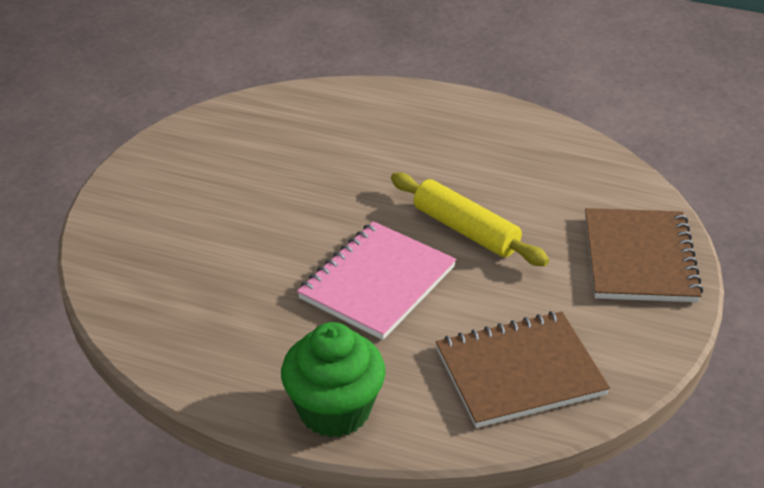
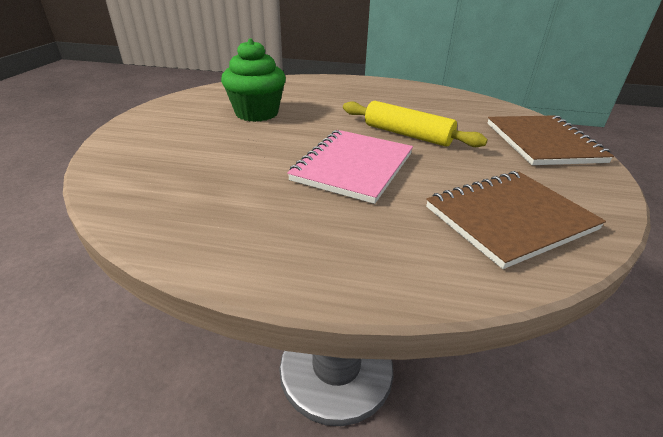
camera: 10 degrees left, 5 degrees down
green cupcake [281,322,386,438] -> green cupcake moved to [221,39,286,122]

